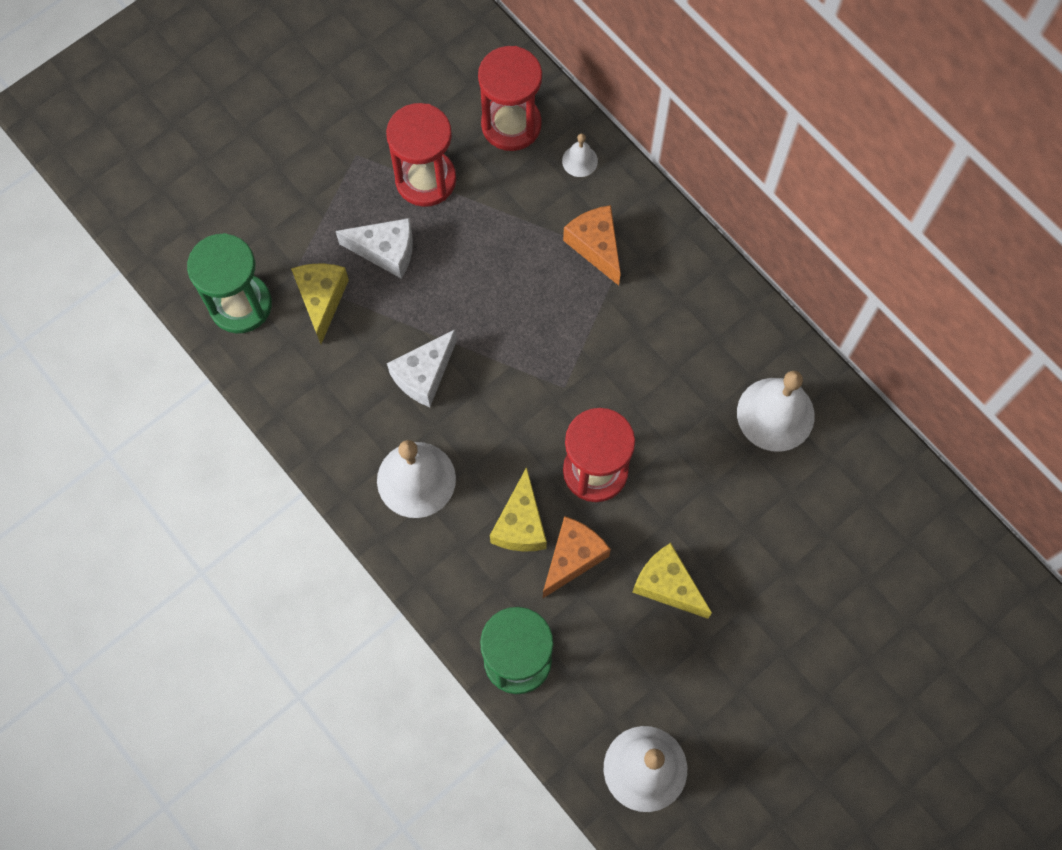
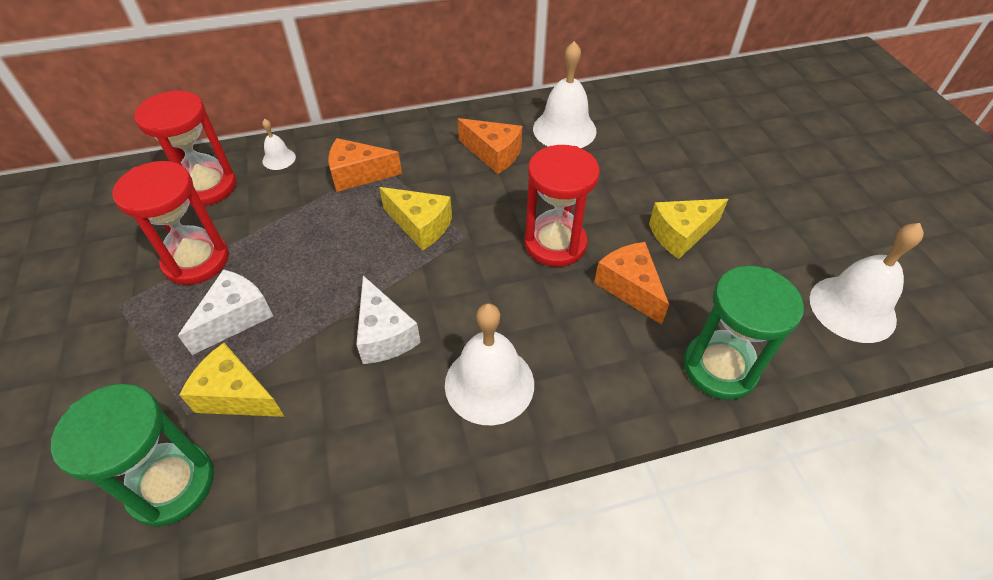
camera: 65 degrees left, 20 degrees down
yellow cheese [490,467,547,552] -> yellow cheese moved to [379,187,452,251]
none -> orange cheese [458,118,522,174]

